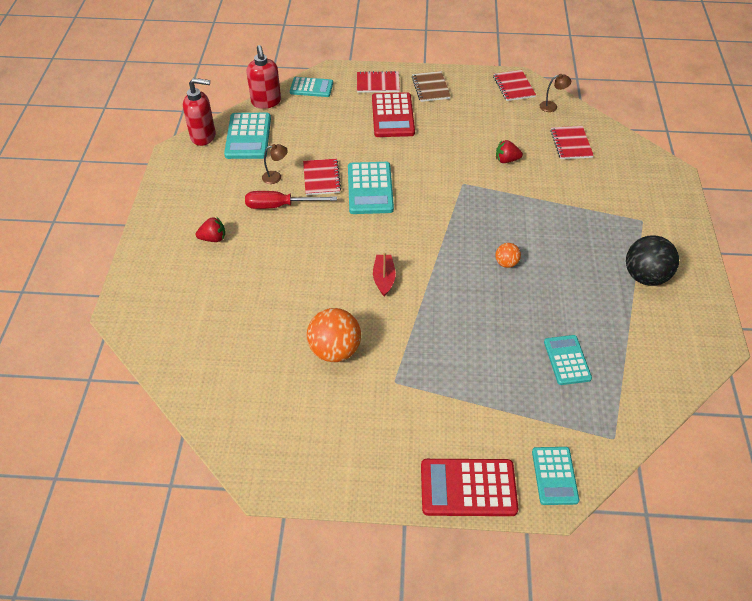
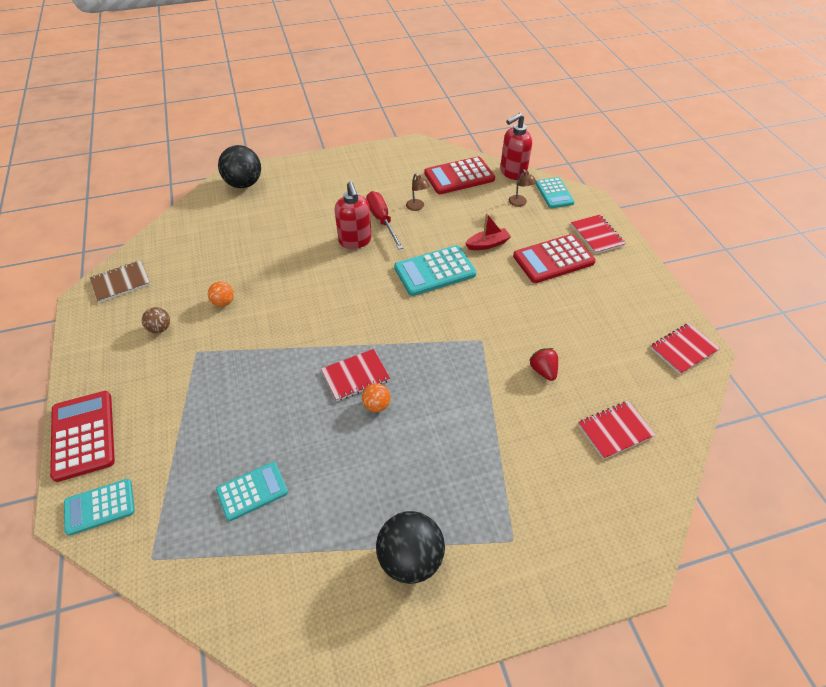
camera: 70 degrees right, 0 degrees up
red soap dispenser [183,78,216,146] -> red soap dispenser moved to [335,181,372,249]
red strawberry [196,217,225,242] -> none
turquoise calculator [224,113,271,159] -> red calculator [424,156,495,194]
red notebook [303,159,341,195] -> red notebook moved to [321,349,390,401]
orange ball [307,308,361,362] -> orange ball [208,281,234,307], size x0.51
red boat [373,253,396,297] -> red boat moved to [465,213,511,250]
brown notebook [412,71,451,102] -> brown notebook moved to [90,260,151,303]
brown lamp [539,74,571,112] -> brown lamp moved to [509,169,537,207]
none -> brown ball [142,307,170,333]
none -> black ball [218,145,261,188]

